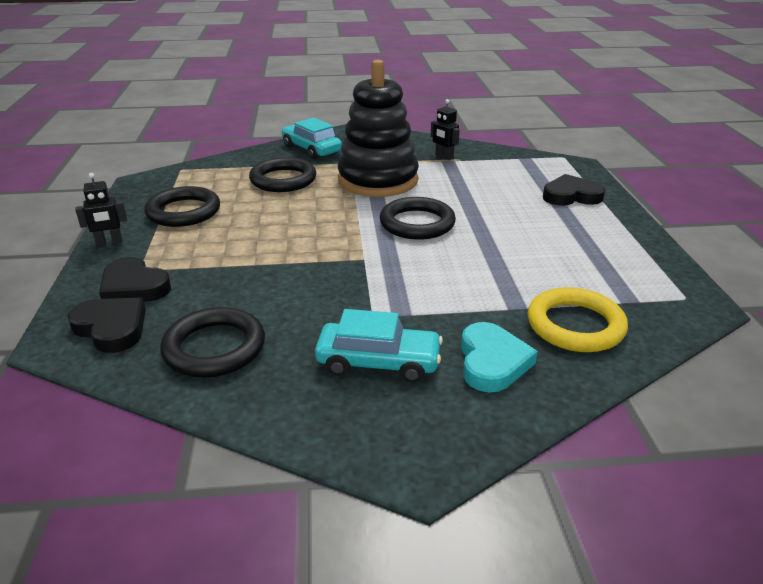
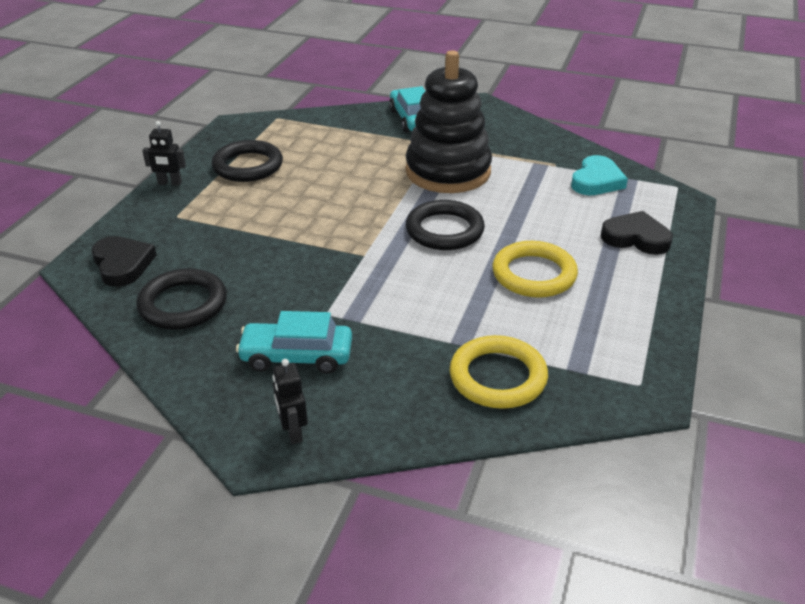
camera: 25 degrees right, 5 degrees up
black heart [99,257,171,302] -> none
black ring [249,157,317,192] -> none
turquoise car [315,309,443,383] -> turquoise car turned 150 degrees clockwise [236,311,352,374]
black robot [431,99,460,160] -> black robot moved to [272,359,308,444]
turquoise heart [461,322,538,393] -> turquoise heart moved to [571,155,628,195]
none -> yellow ring [492,241,578,298]

